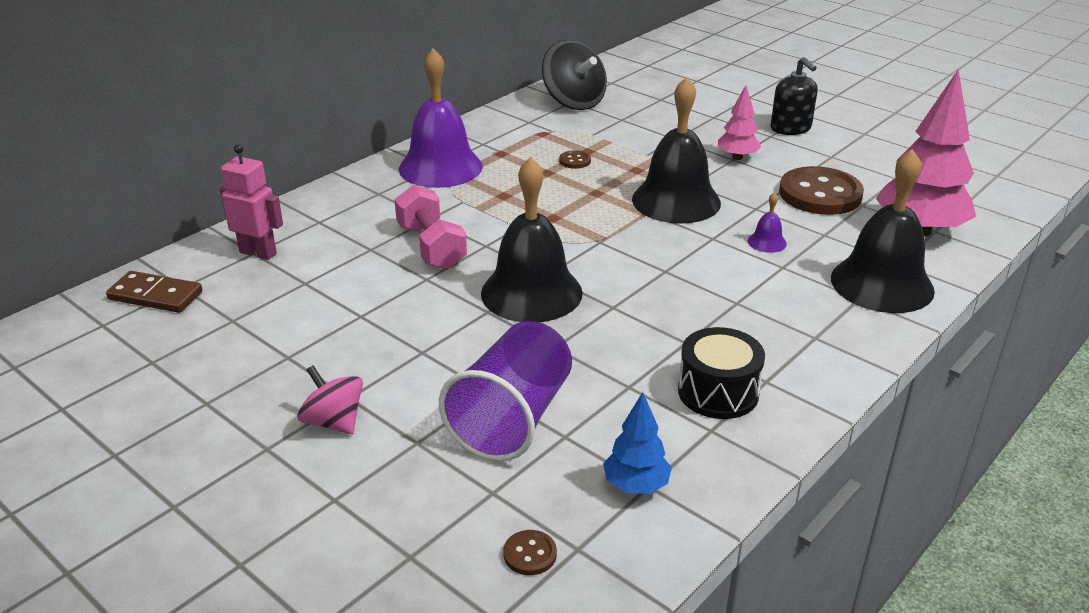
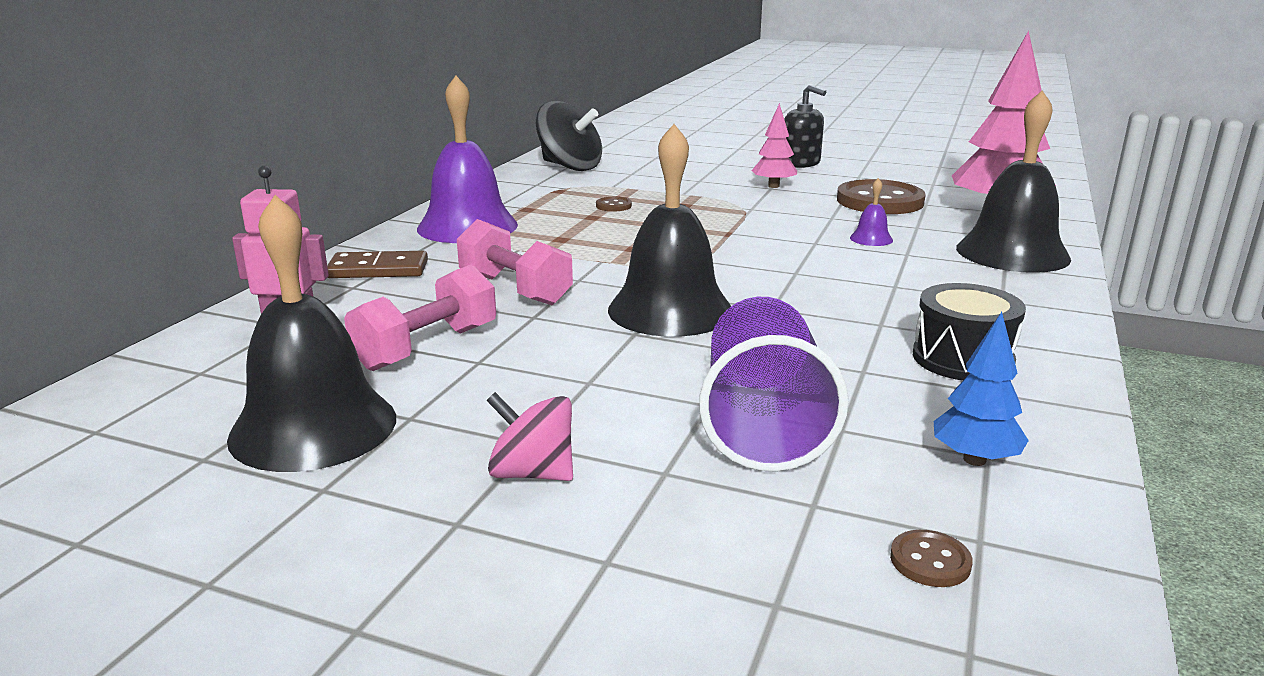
camera: 20 degrees left, 10 degrees down
brown domino [106,271,203,313] -> brown domino moved to [327,251,428,278]
black bell [632,77,721,224] -> black bell moved to [227,195,396,472]
none -> pink dumbbell [344,265,496,371]

